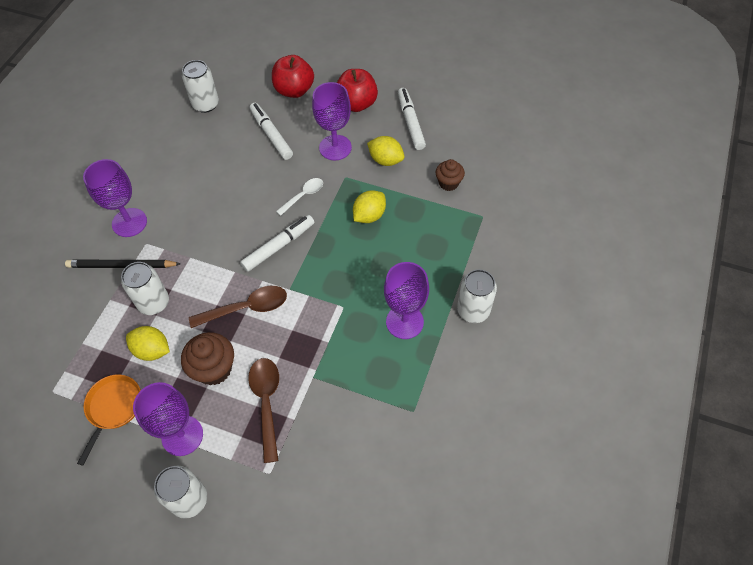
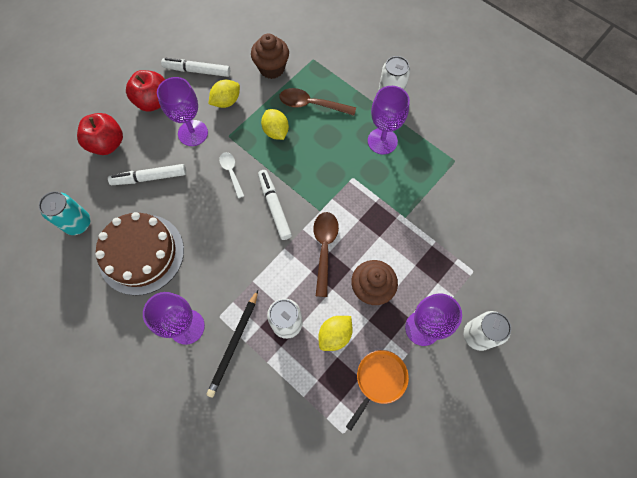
camera: 70 degrees left, 10 degrees up
orange pan [77,375,141,466] -> orange pan turned 90 degrees clockwise [346,350,409,431]
white can [182,60,219,113] -> turquoise can [39,191,91,235]
brown spoon [248,358,279,463] -> brown spoon moved to [279,88,356,116]
brown cupcake [435,159,465,191] -> brown cupcake [251,34,289,79], size x1.54
none -> brown cake [96,212,184,296]

